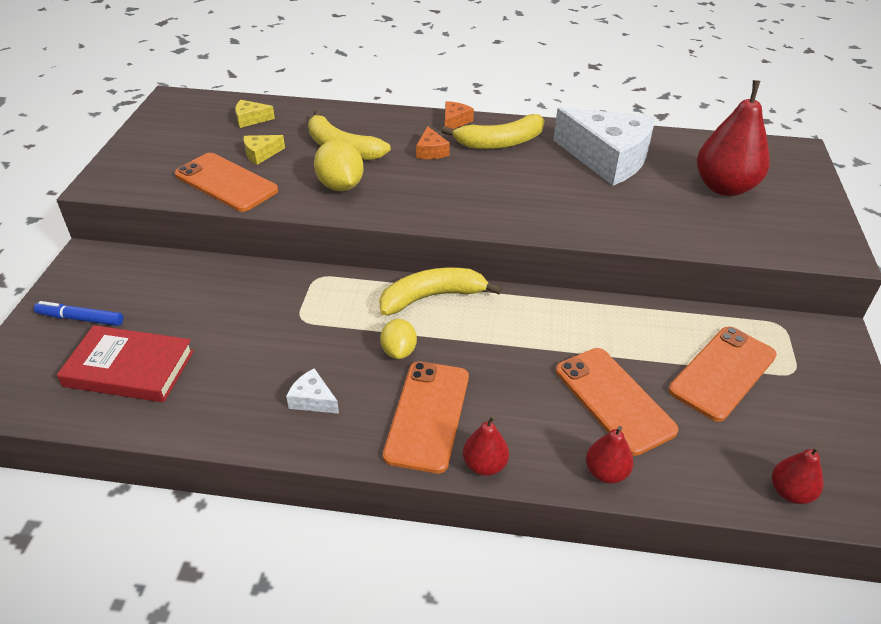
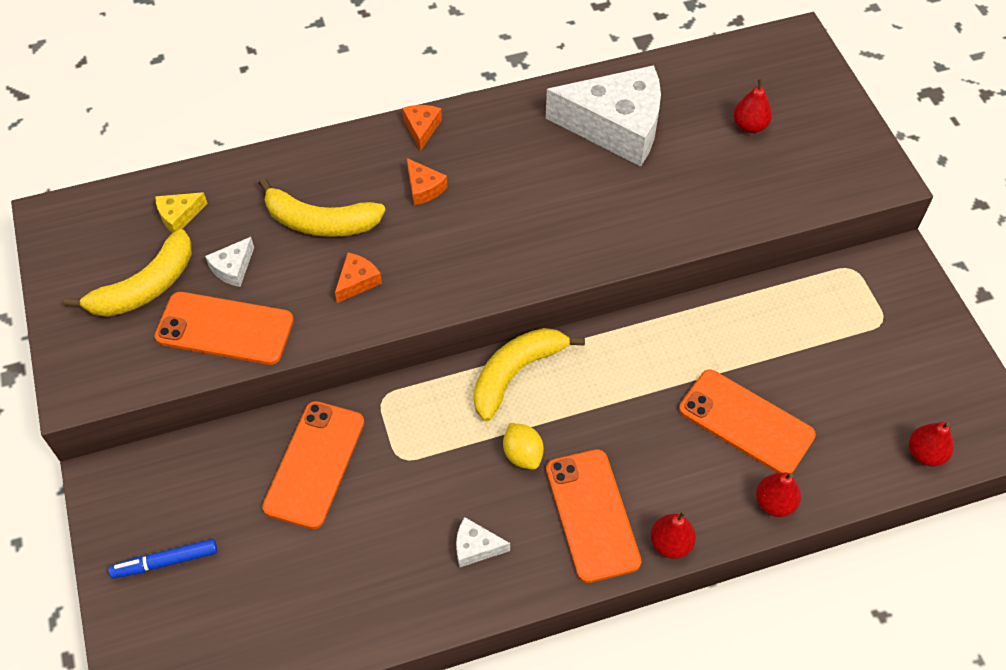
camera: 25 degrees left, 15 degrees up
red book [57,325,194,402] -> none
yellow cheese [243,135,285,165] -> white cheese [205,237,254,287]
yellow lemon [314,140,364,191] -> orange cheese [335,253,382,303]
yellow banana [441,114,544,149] -> yellow banana moved to [64,229,192,317]
orange phone [669,327,777,422] -> orange phone moved to [262,401,364,529]
red pear [697,80,770,196] -> red pear [733,79,772,133], size x0.51

